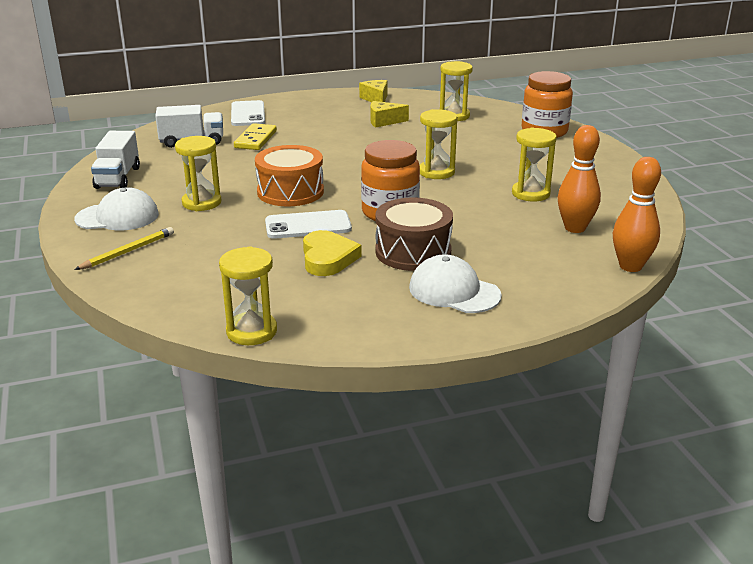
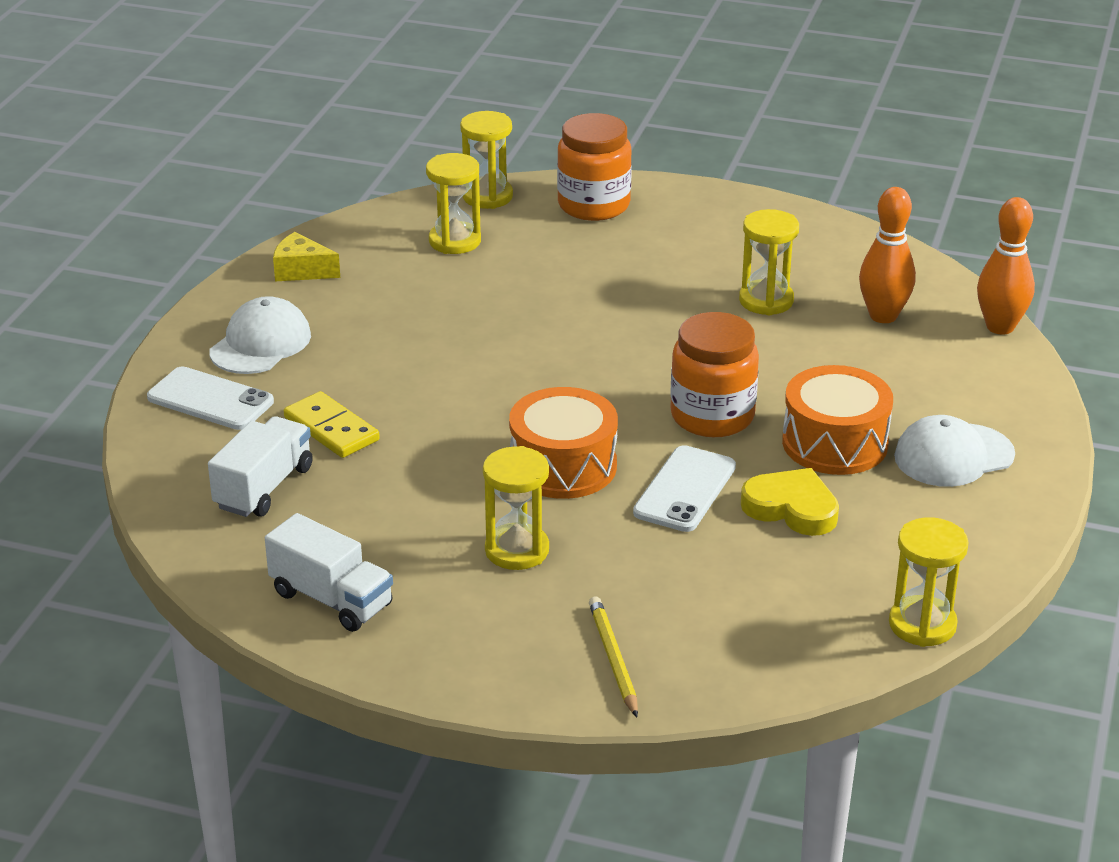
camera: 55 degrees left, 5 degrees up
white cap [74,187,159,230] -> white cap moved to [209,296,311,374]
yellow cheese [370,101,409,128] -> none
brown drum [375,197,453,271] -> orange drum [782,365,893,475]
yellow hourglass [420,109,458,179] -> yellow hourglass moved to [460,111,513,209]

